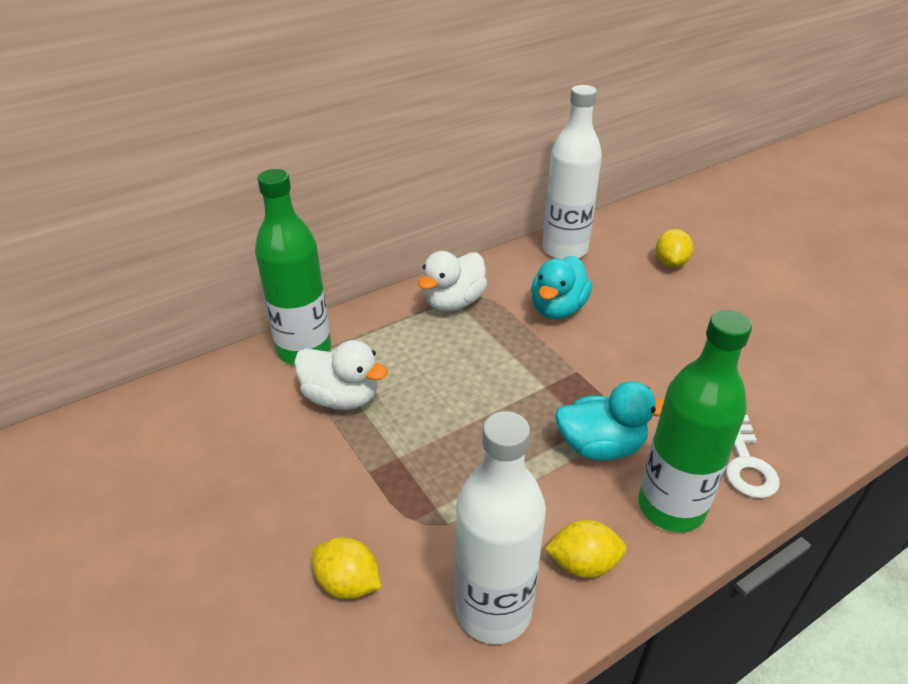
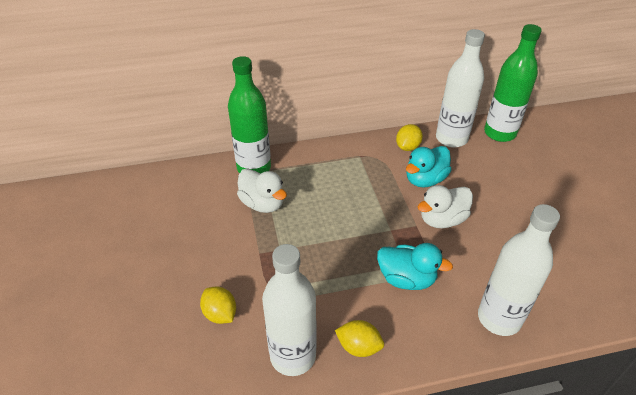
camera: 20 degrees right, 5 degrees up
white duck [418,251,487,311] -> white duck moved to [418,185,473,228]
green bottle [638,310,752,532] -> green bottle moved to [484,24,542,142]
yellow lemon [656,229,693,267] -> yellow lemon moved to [396,124,423,151]
white key [726,415,780,498] -> white bottle [478,204,560,336]

